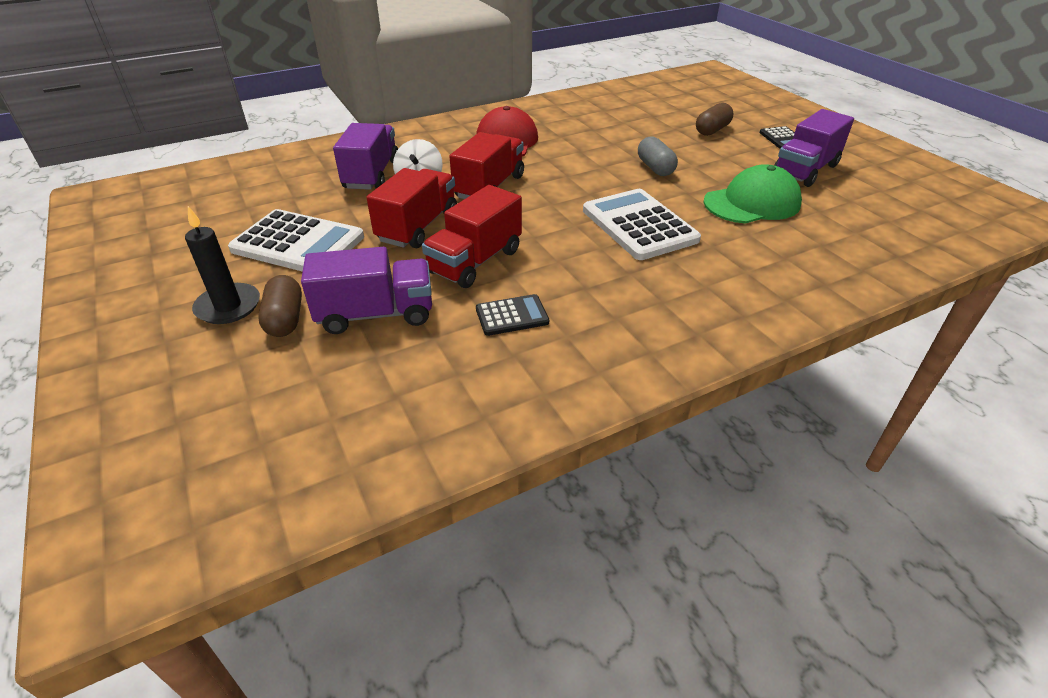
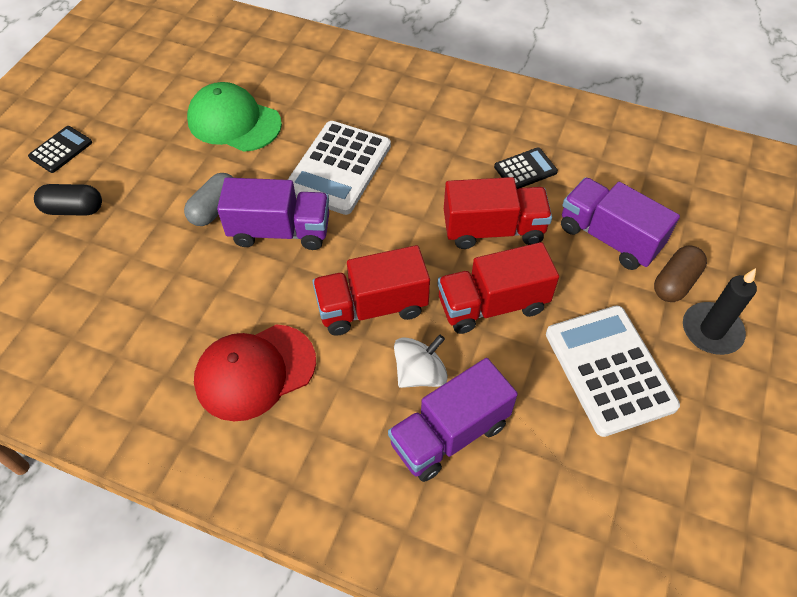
camera: 130 degrees left, 15 degrees up
black calculator [476,294,549,336] -> black calculator turned 120 degrees clockwise [494,147,558,189]
brown capsule [696,103,733,136] -> black capsule [34,184,102,216]
purple truck [774,109,854,187] -> purple truck moved to [217,178,329,250]

